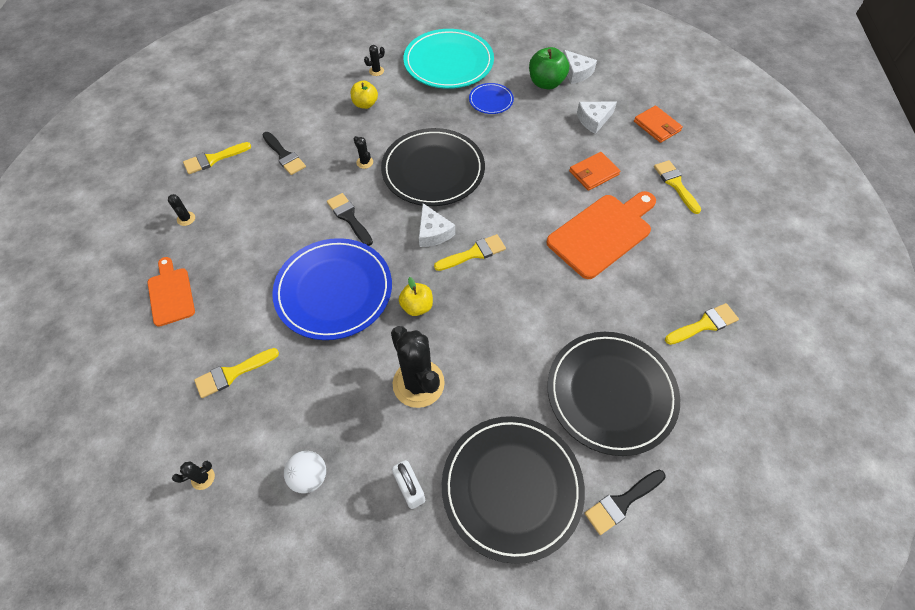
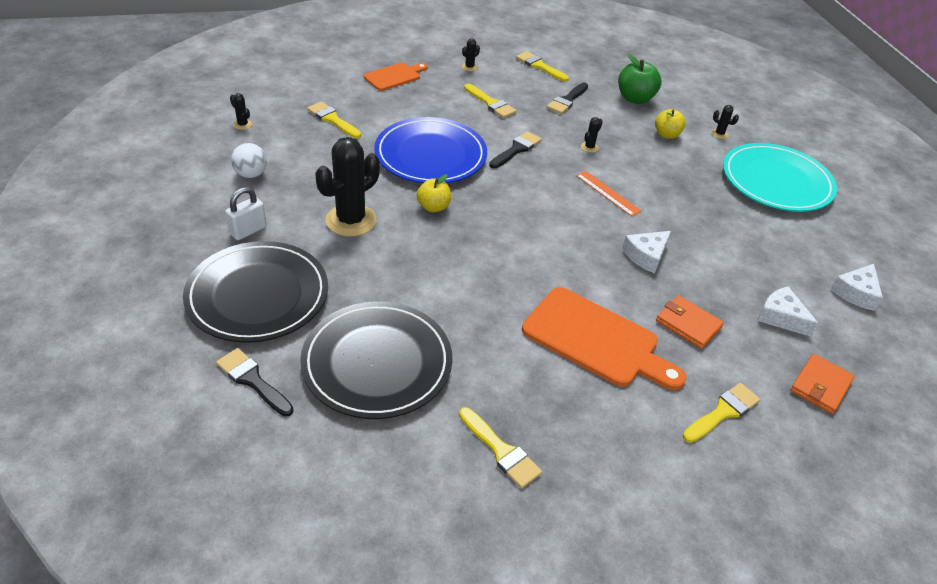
camera: 70 degrees right, 15 degrees down
black plate [381,128,485,206] -> orange ruler [576,171,642,216]
white cheese [419,203,455,247] -> white cheese moved to [622,231,671,273]
yellow brush [434,234,506,271] -> yellow brush moved to [464,84,516,118]
blue plate [469,83,514,114] -> none
green apple [529,47,569,89] -> green apple moved to [618,54,661,104]

